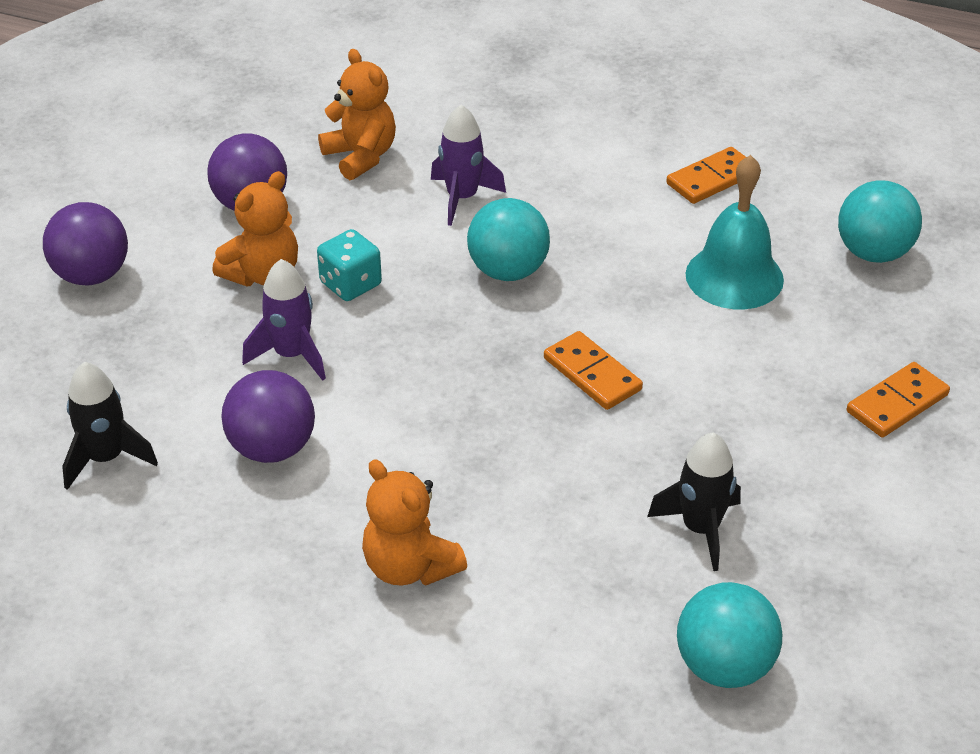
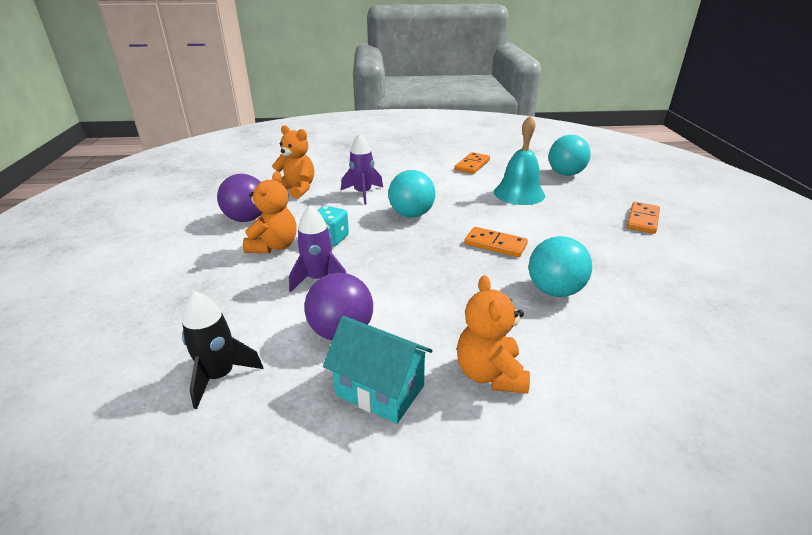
camera: 25 degrees left, 10 degrees down
purple ball [43,202,128,286] -> none
orange teddy bear [362,459,467,586] -> orange teddy bear turned 60 degrees clockwise [457,275,530,394]
black rocket [647,432,741,571] -> none
turquoise ball [677,582,782,688] -> turquoise ball moved to [528,236,592,297]
none -> turquoise house [323,316,433,424]

